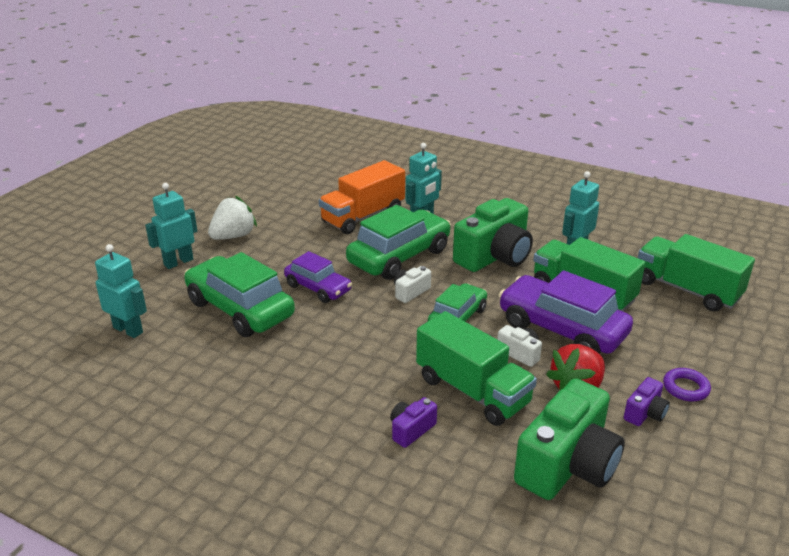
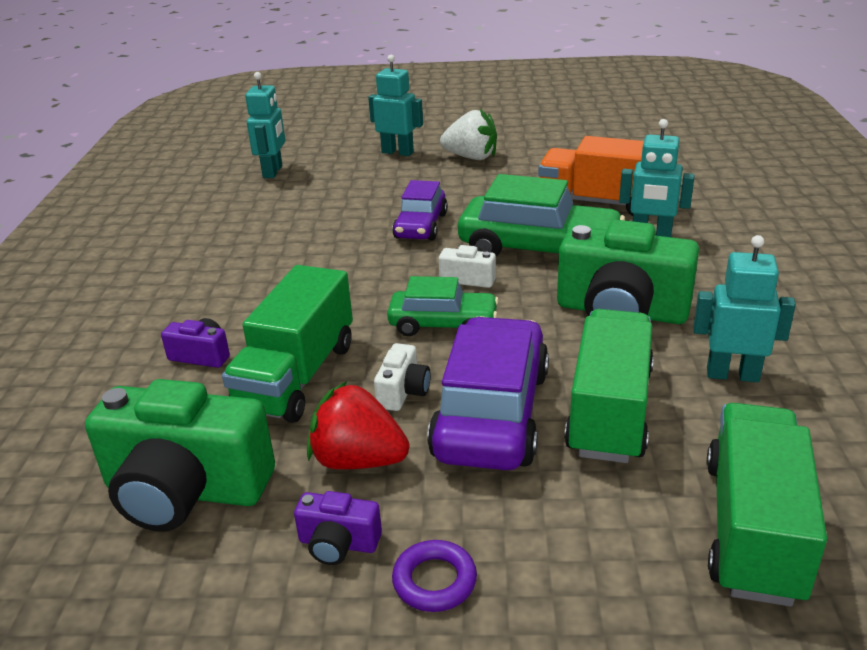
camera: 65 degrees right, 0 degrees up
green car [184,252,295,337] -> none

